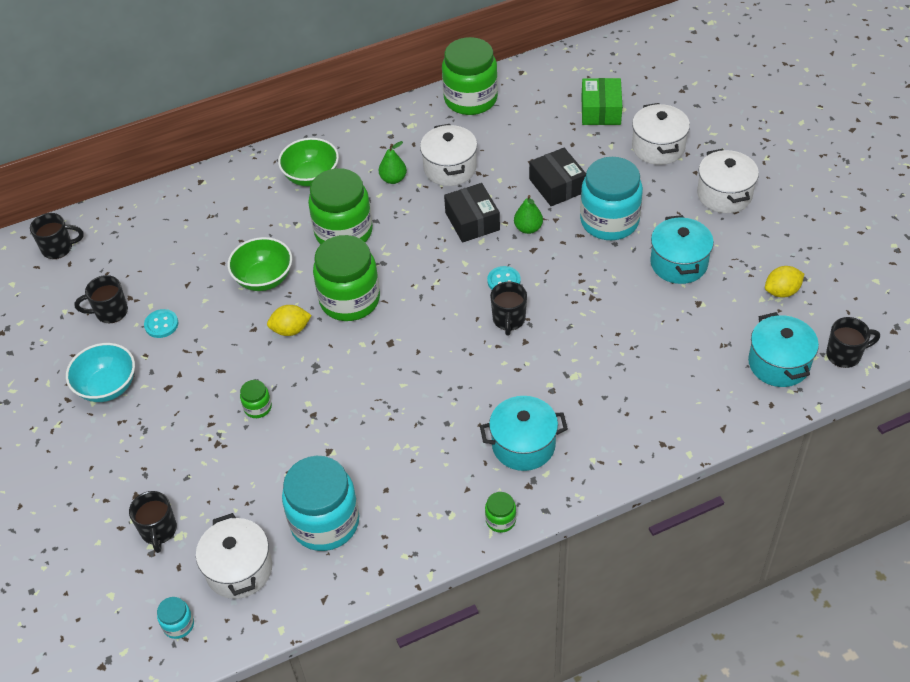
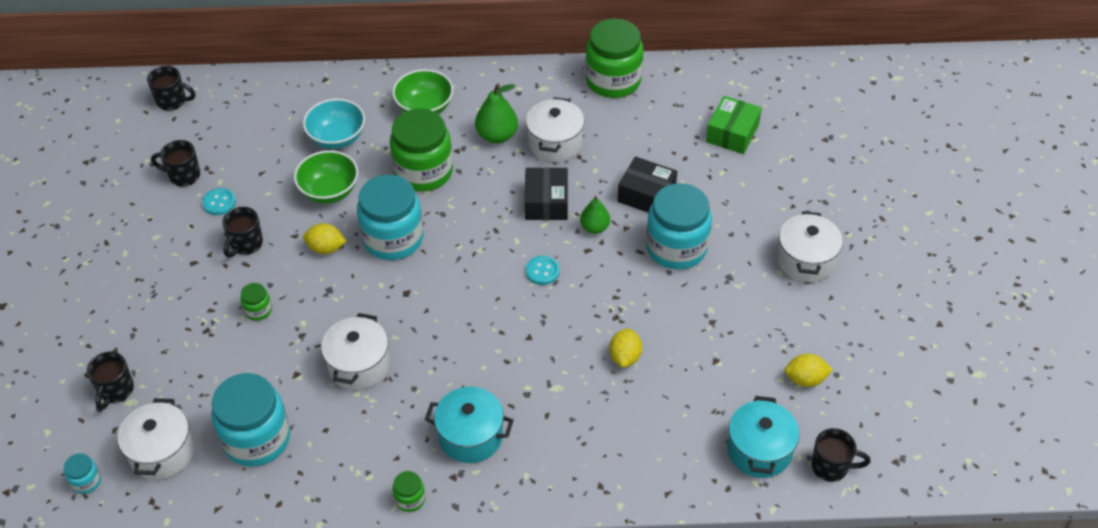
camera: 20 degrees right, 0 degrees up
turquoise bowl [66,343,135,402] -> turquoise bowl moved to [303,99,365,149]
green jar [313,235,380,321] -> turquoise jar [357,175,423,260]
green pear [379,141,407,184] -> green pear [475,84,518,144], size x1.50
black mug [490,281,527,336] -> black mug moved to [222,207,263,257]
black box [529,148,586,206] -> black box turned 60 degrees counterclockwise [618,156,677,212]
white pot [632,103,690,165] -> white pot moved to [321,313,390,390]
turquoise pot [650,215,714,284] -> none
none -> yellow lemon [609,328,642,368]

